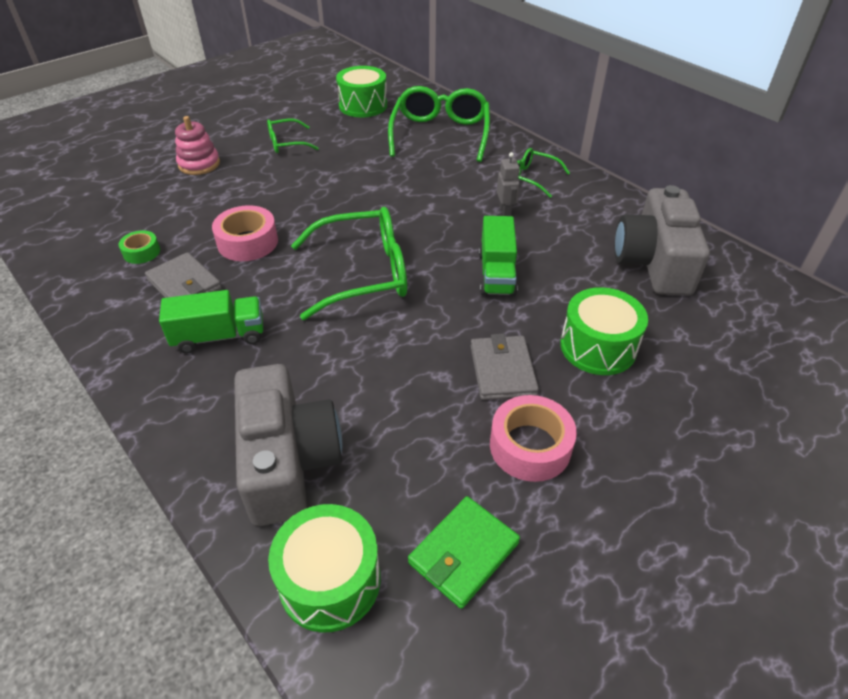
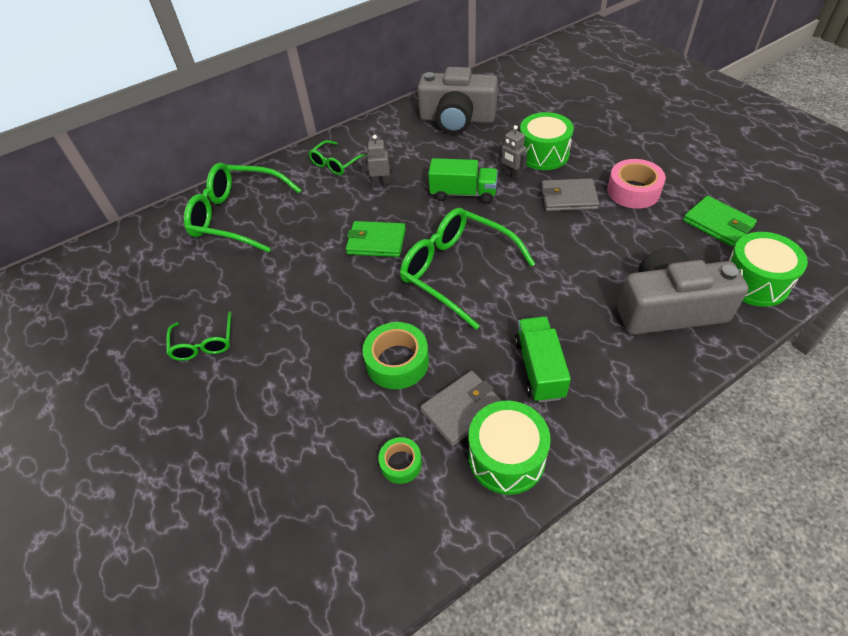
camera: 80 degrees left, 5 degrees up
pink stacking toy [175,116,220,175] -> none
pink tape [212,205,278,261] -> green tape [362,322,429,389]
green glasses [291,207,407,320] -> green glasses turned 45 degrees counterclockwise [400,208,535,330]
green drum [336,66,387,117] -> green drum moved to [469,401,551,495]
none -> green wallet [346,221,406,257]
none -> grey robot [499,125,527,180]

